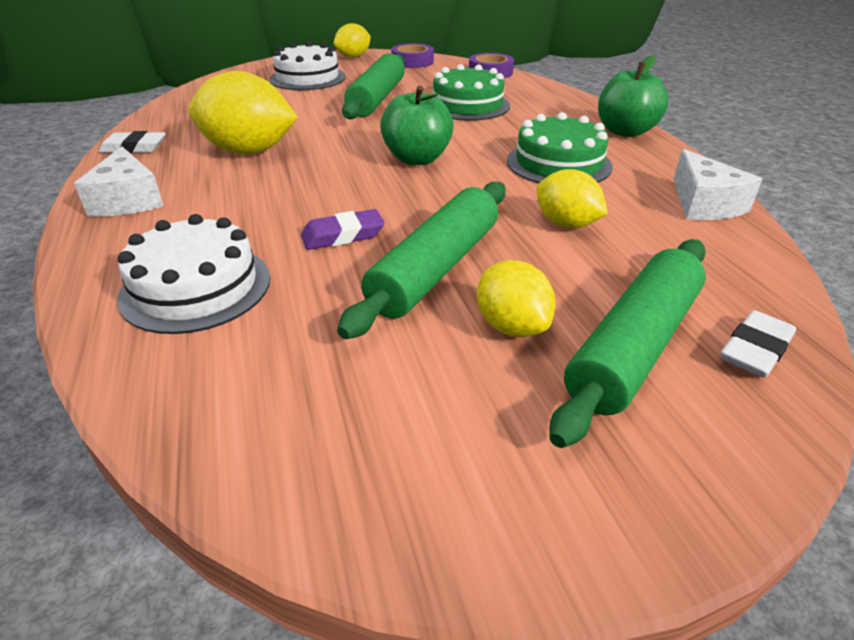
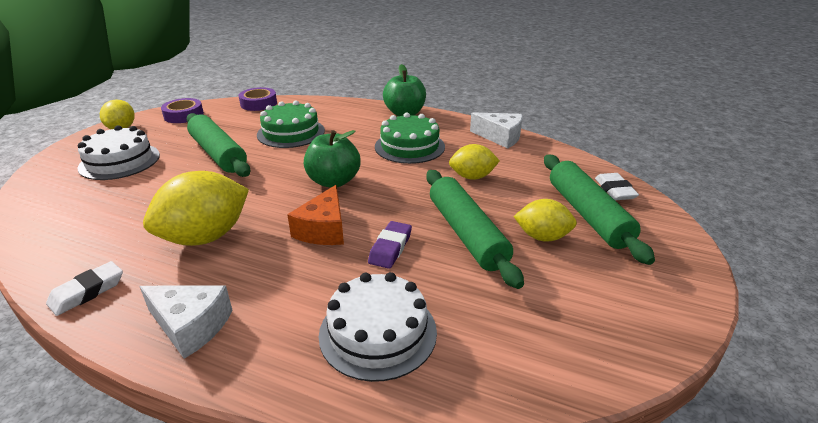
camera: 50 degrees left, 5 degrees down
none -> orange cheese [287,185,344,245]

